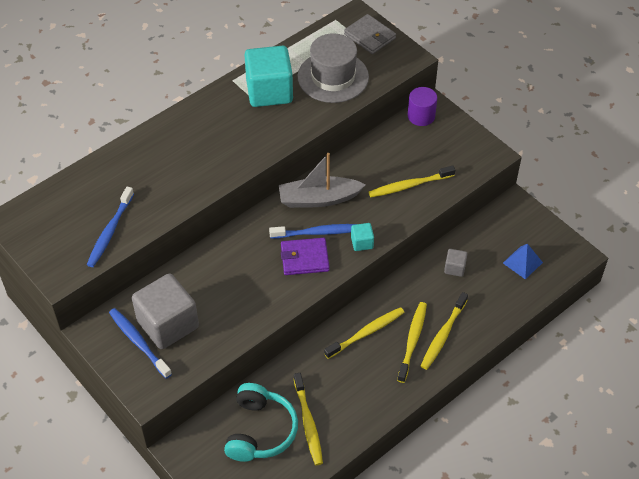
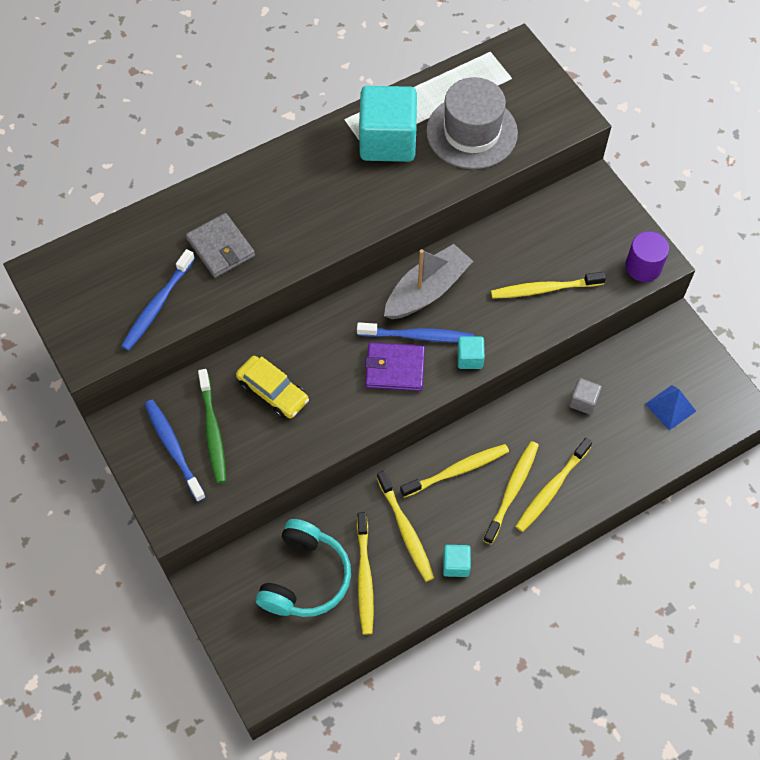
camera: 10 degrees right, 10 degrees up
grey cube [132,274,199,349] -> green toothbrush [198,369,226,483]
grey boat [279,153,365,208] -> grey boat turned 135 degrees clockwise [384,244,473,319]
grey wallet [344,14,396,54] -> grey wallet moved to [186,213,255,278]
purple cylinder [408,87,437,126] -> purple cylinder moved to [625,231,669,282]
none -> yellow car [236,356,309,419]
none -> yellow toothbrush [377,470,434,582]
none -> turquoise cube [443,545,471,577]

